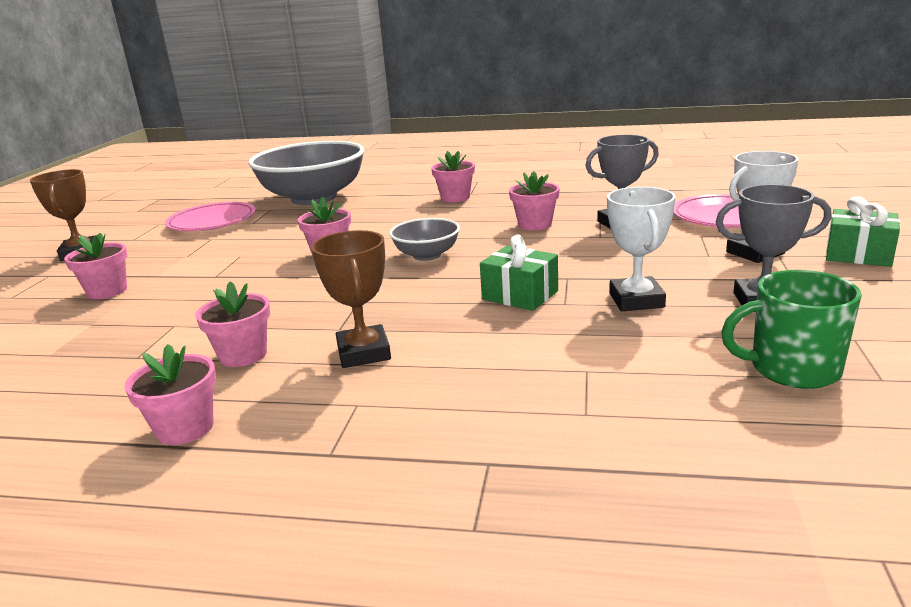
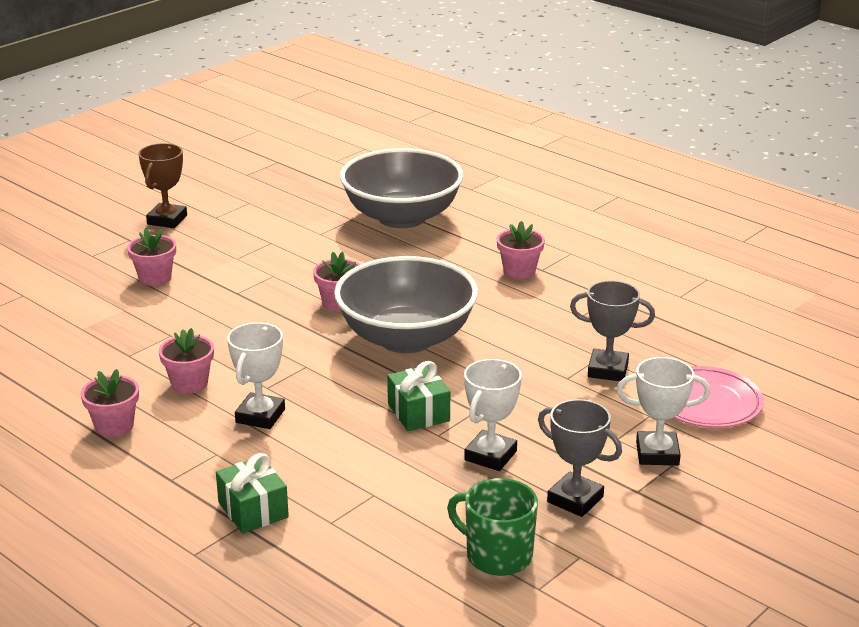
camera: 30 degrees right, 5 degrees up
pink plate [165,202,256,231] -> none
brown trophy [311,230,391,368] -> white trophy [227,322,285,429]
grey bowl [389,218,460,261] -> grey bowl [334,256,478,353], size x2.10
pink flower pot [509,171,560,231] -> none
green gift [826,196,900,267] -> green gift moved to [216,453,289,534]

